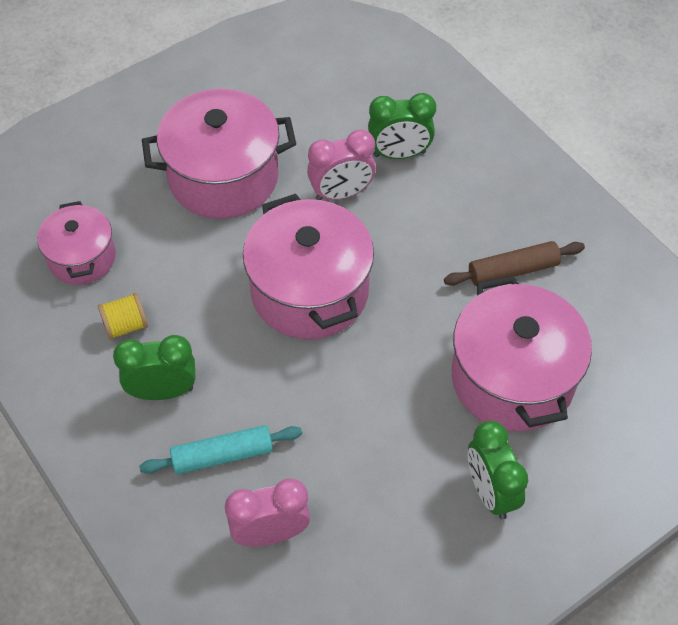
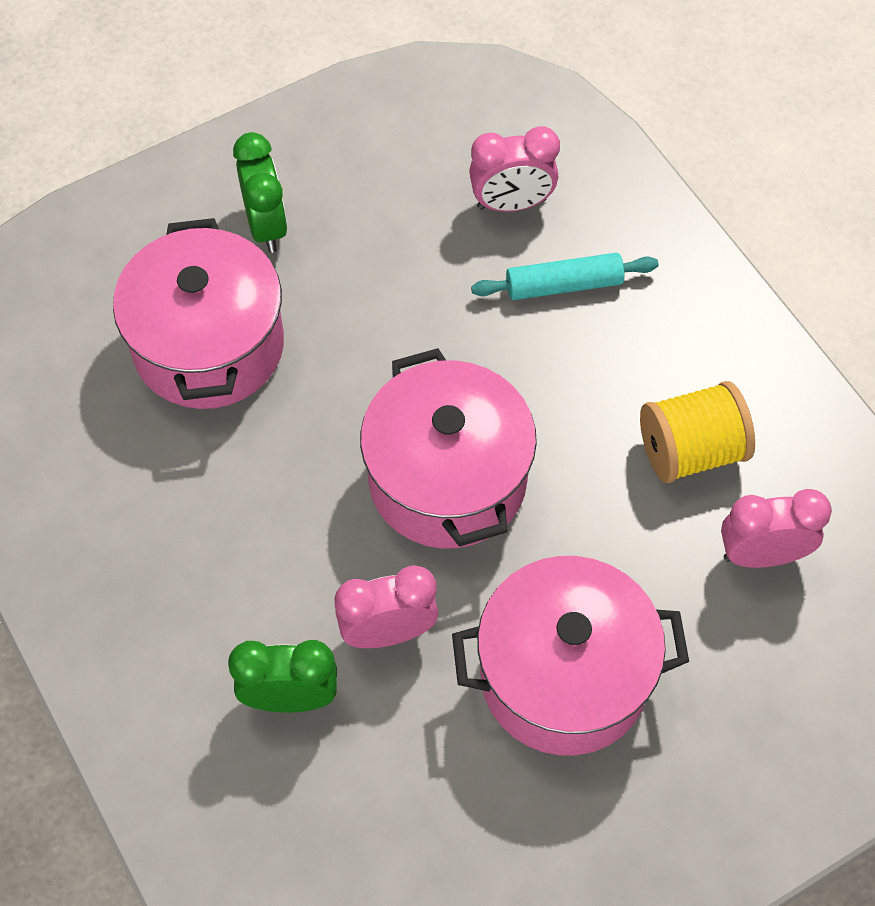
camera: 175 degrees left, 5 degrees up
pink pot [37,201,116,285] -> pink clock [721,489,832,568]
yellow spool [98,293,148,340] -> yellow spool [640,381,755,483], size x1.70
green clock [113,335,196,400] -> none
brown rolling pin [444,241,585,286] -> none

